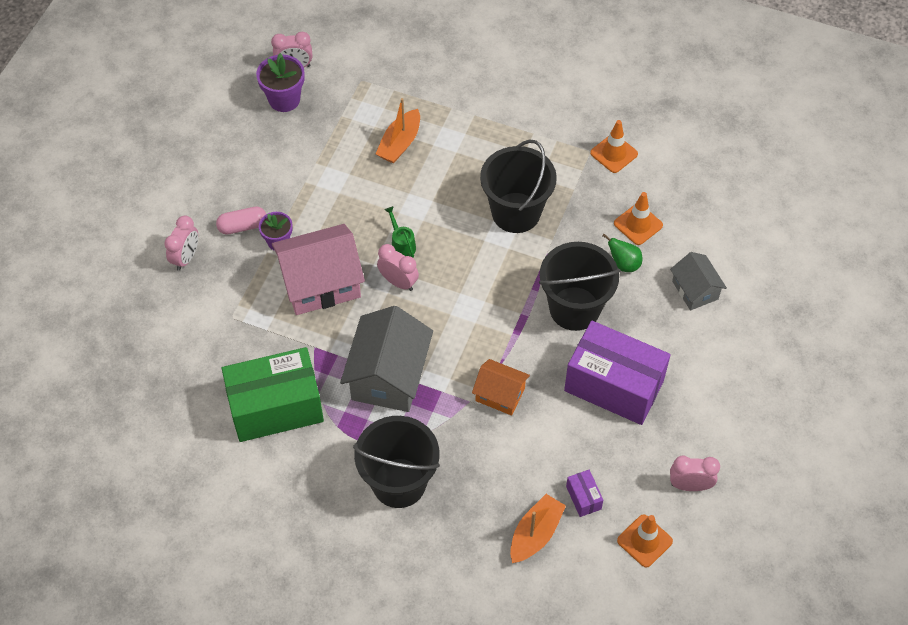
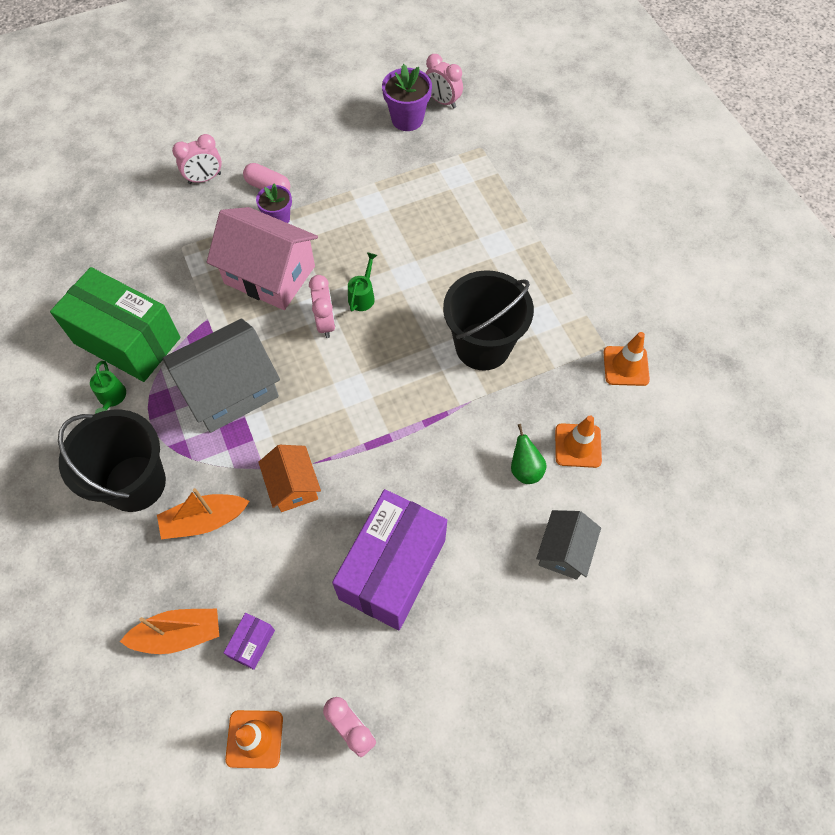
camera: 45 degrees right, 5 degrees up
orange boat [376,98,420,164] -> orange boat moved to [157,488,249,539]
black bucket [539,242,621,331] -> none
purple box [564,321,671,425] -> purple box turned 45 degrees clockwise [332,489,447,630]
none -> green watering can [90,361,126,414]

